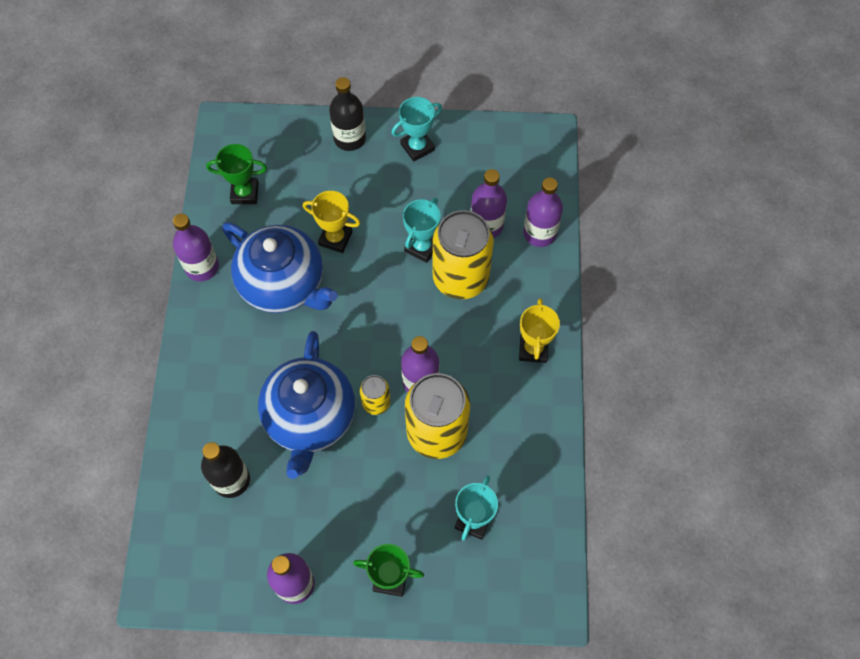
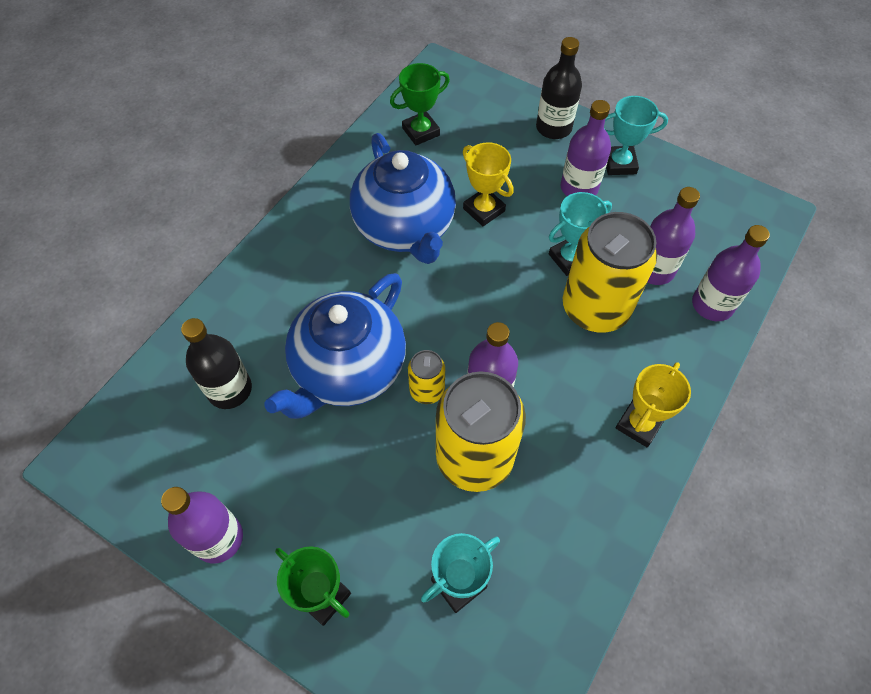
camera: 30 degrees right, 5 degrees down
purple bottle [173,213,219,282] -> purple bottle moved to [561,100,611,196]
green trophy [206,144,267,204] -> green trophy turned 60 degrees counterclockwise [390,63,450,145]

